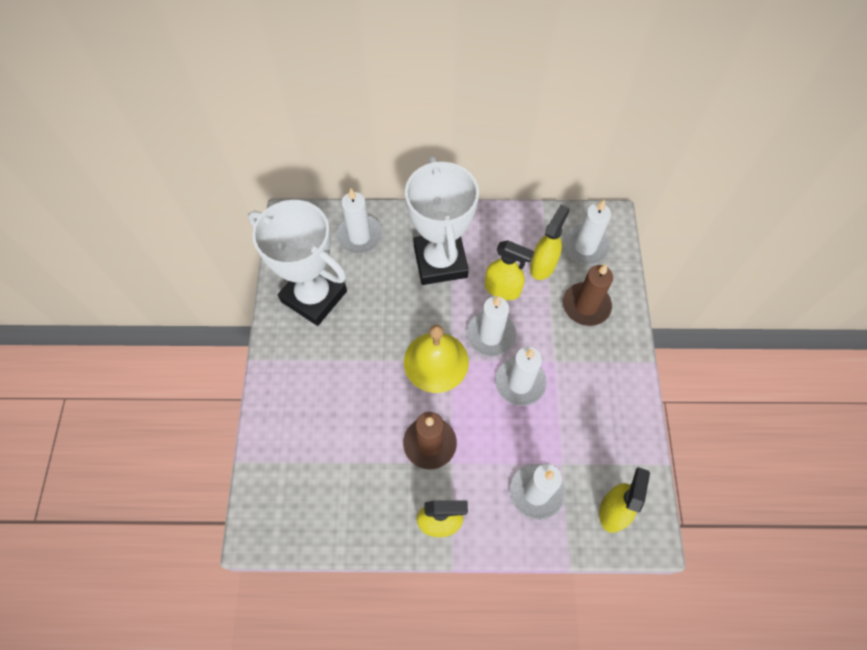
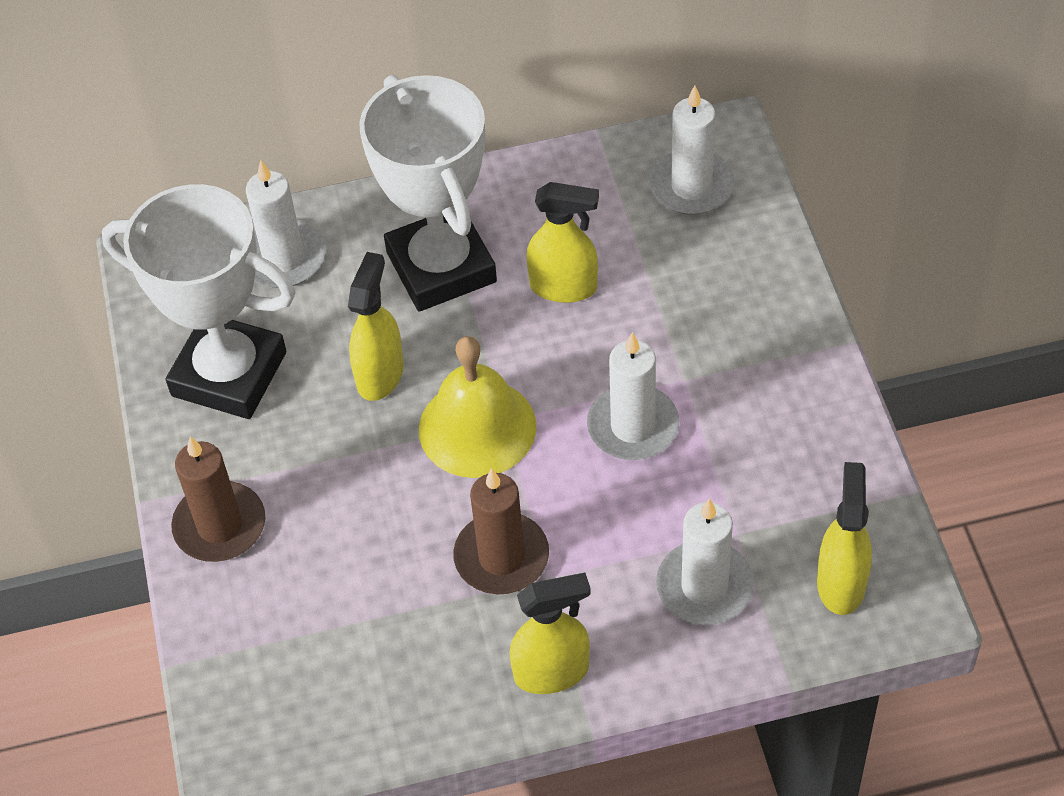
camera: 10 degrees left, 10 degrees down
white candle [466,296,516,357] -> none
yellow spray bottle [530,205,570,280] -> yellow spray bottle moved to [348,252,404,401]
brown candle [563,264,613,326] -> brown candle moved to [171,436,265,562]

